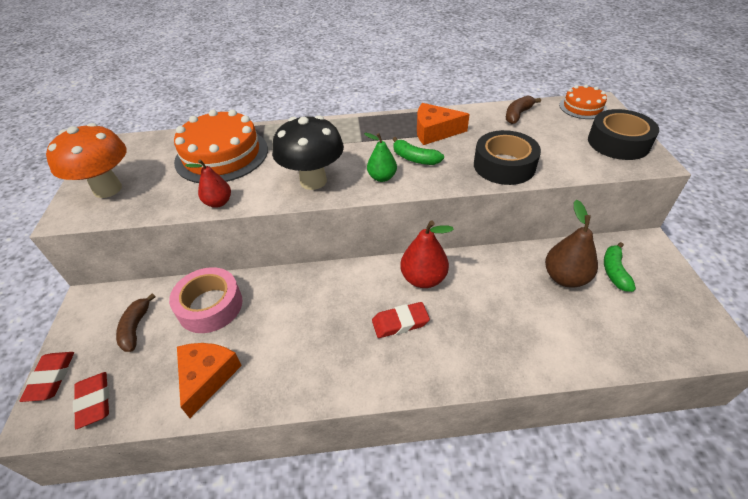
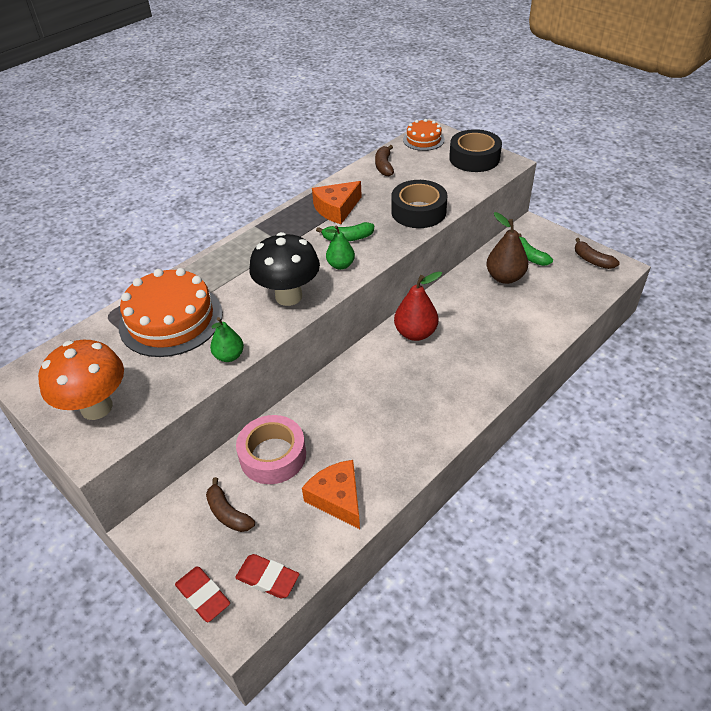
camera: 40 degrees left, 0 degrees up
red pear [185,160,231,208] -> green pear [210,317,244,362]
red eraser [372,302,430,338] -> none
none -> brown banana [575,238,620,269]

